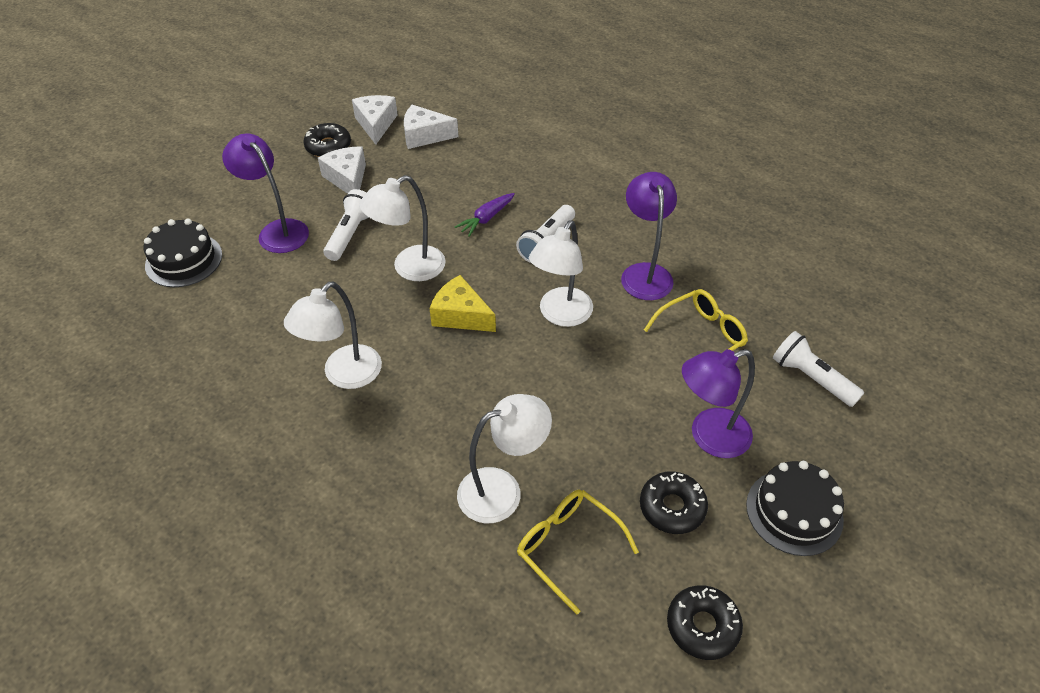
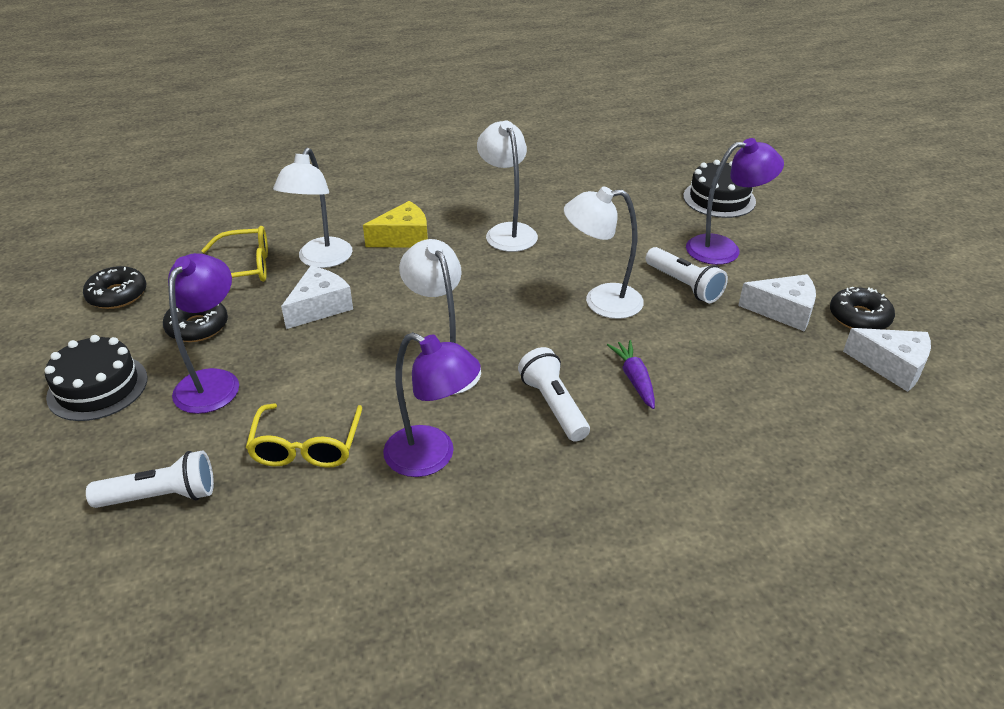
camera: 125 degrees right, 10 degrees down
white lamp [359,175,446,281] -> white lamp turned 90 degrees counterclockwise [564,186,644,319]
white cheese [404,105,458,149] -> white cheese moved to [281,266,353,329]
yellow cheese [429,275,496,332] -> yellow cheese moved to [363,201,428,248]

